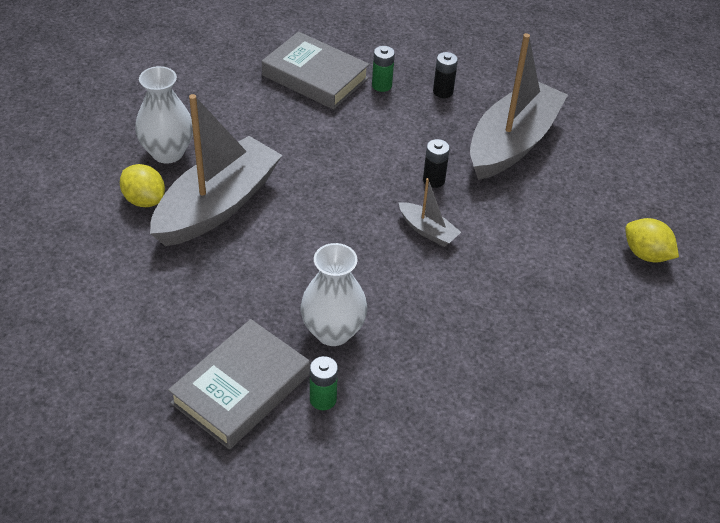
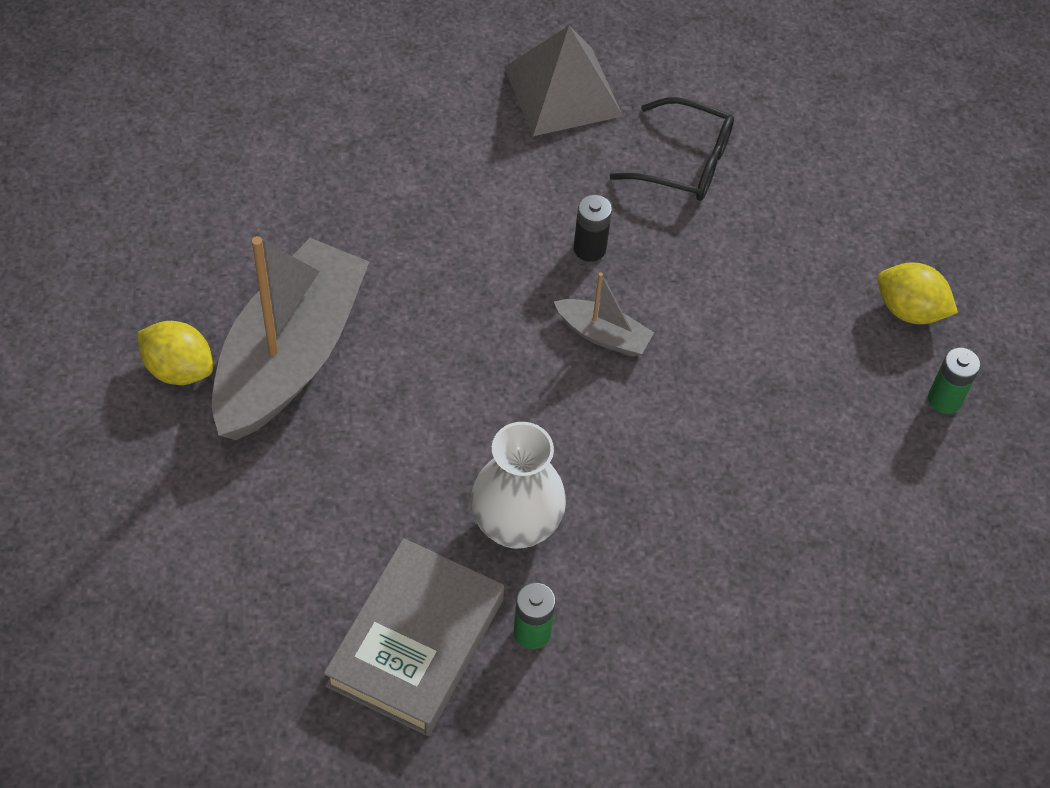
camera: 15 degrees left, 10 degrees up
white vase [135,66,193,163] -> none
grey book [262,32,370,110] -> none
green battery [372,46,395,92] -> green battery moved to [928,348,980,414]
black battery [433,52,458,98] -> grey pyramid [504,26,623,136]
grey boat [470,33,568,180] -> black glasses [609,97,734,201]

